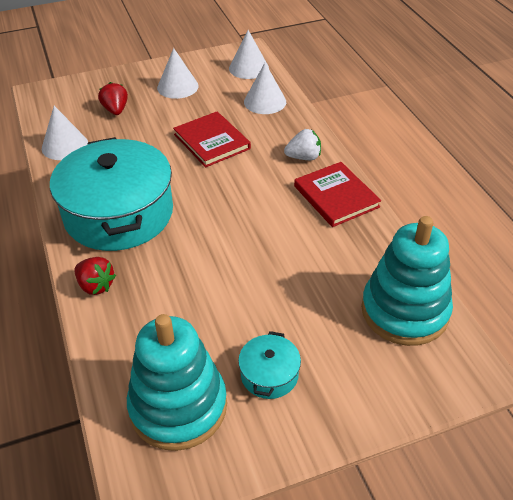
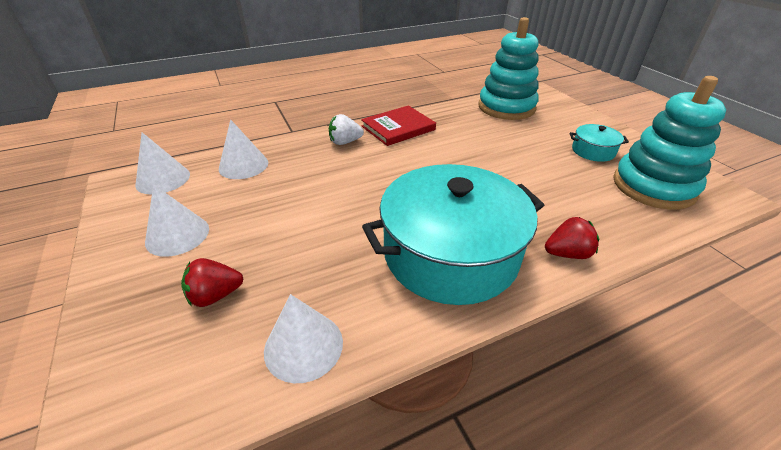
camera: 95 degrees left, 5 degrees down
red strawberry [75,257,116,295] -> red strawberry turned 45 degrees clockwise [545,217,599,259]
red book [173,112,251,167] -> none
white strawberry [284,129,321,160] -> white strawberry turned 90 degrees counterclockwise [329,114,364,145]

